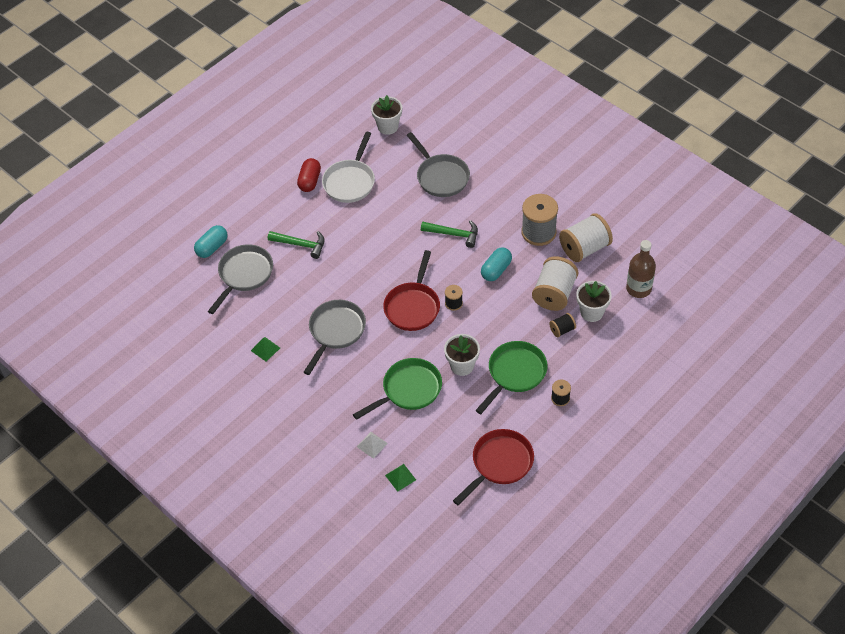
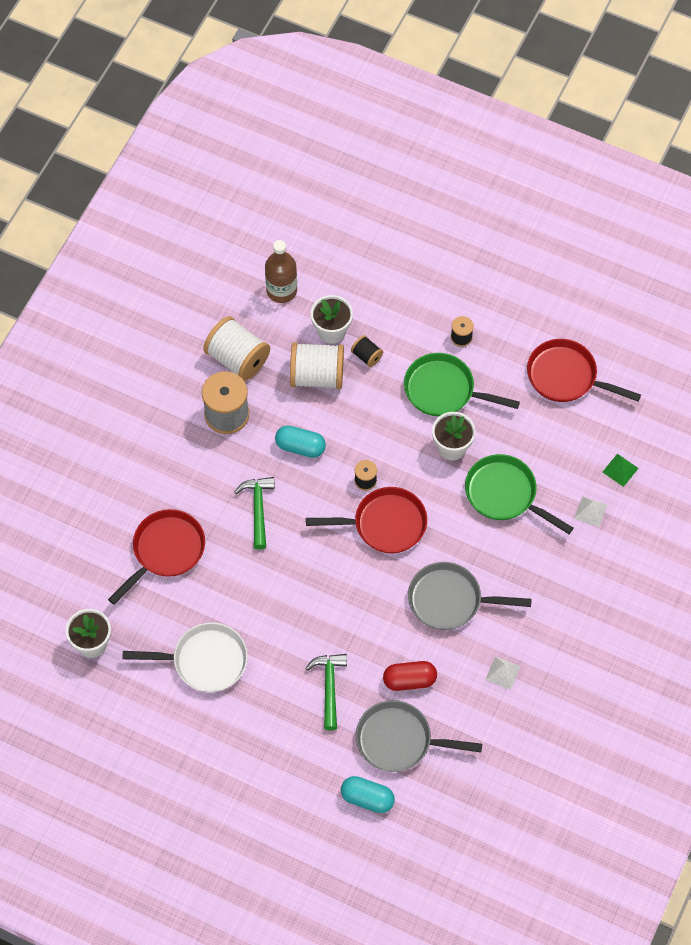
camera: 110 degrees left, 10 degrees up
green pyramid [251,337,280,362] -> white pyramid [485,657,520,690]
red capsule [297,158,321,192] -> red capsule moved to [383,661,437,691]
grey pan [407,132,470,197] -> red pan [108,509,205,605]

